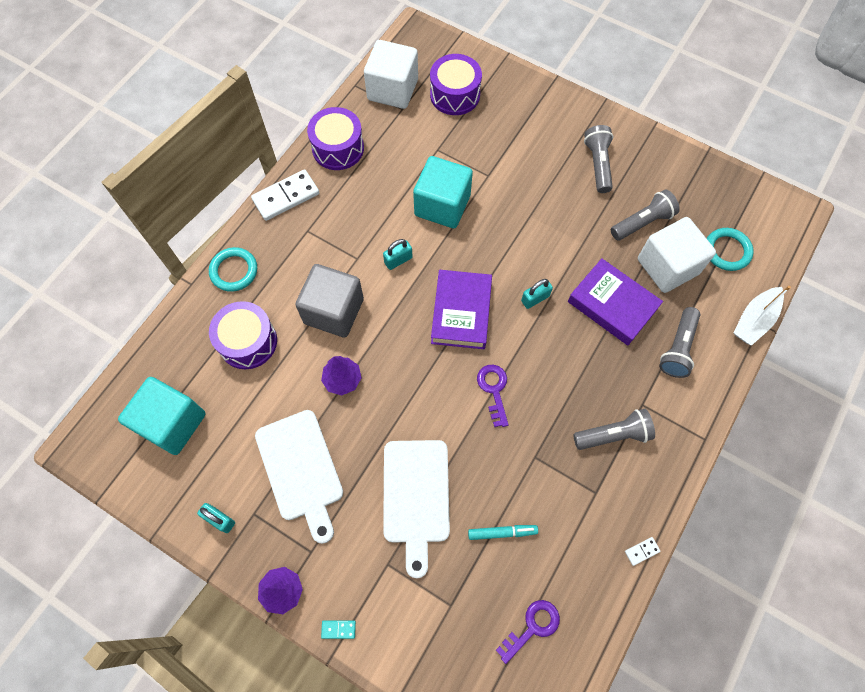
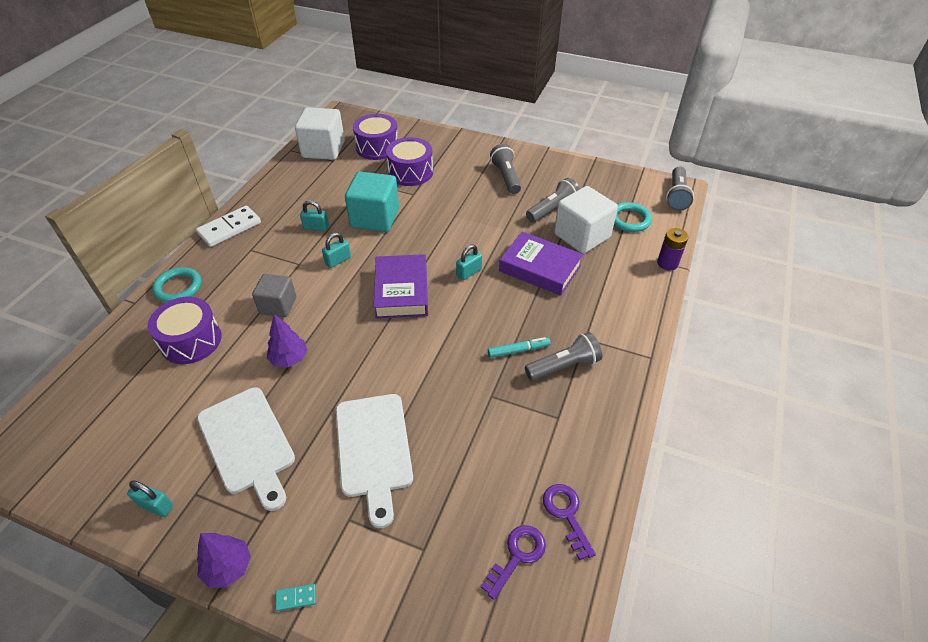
camera: 10 degrees left, 20 degrees down
turquoise cube [118,377,206,455] -> none
grey cube [295,264,364,338] -> grey cube [252,274,296,317], size x0.64
purple drum [307,107,364,170] -> purple drum moved to [386,137,433,186]
turquoise marker [468,525,538,540] -> turquoise marker moved to [488,337,551,358]
purple key [477,365,509,427] -> purple key moved to [543,484,596,560]
white domino [625,537,661,566] -> none
grey flashlight [659,307,700,378] -> grey flashlight moved to [666,166,694,211]
white boat [733,286,791,346] -> purple battery [657,228,688,271]
none -> turquoise padlock [300,201,329,231]

